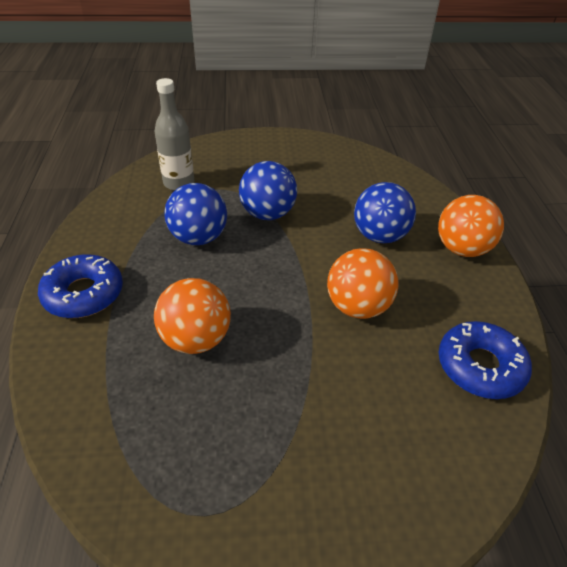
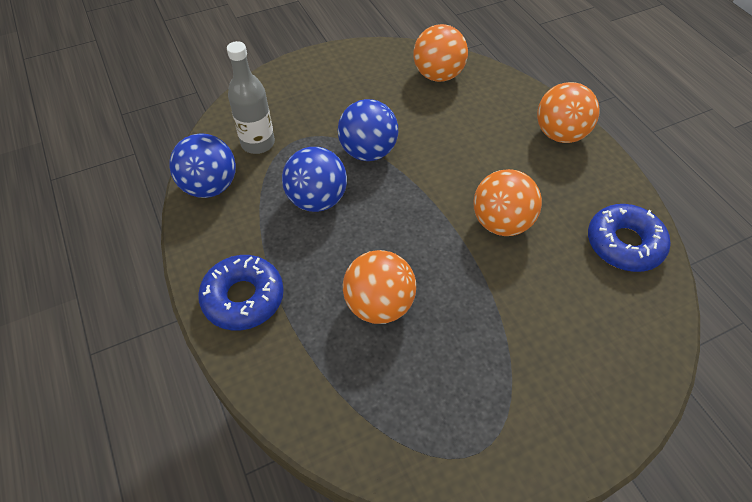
camera: 20 degrees left, 10 degrees up
blue ball [354,182,416,243] -> blue ball moved to [169,133,236,198]
none -> orange ball [413,24,468,82]

